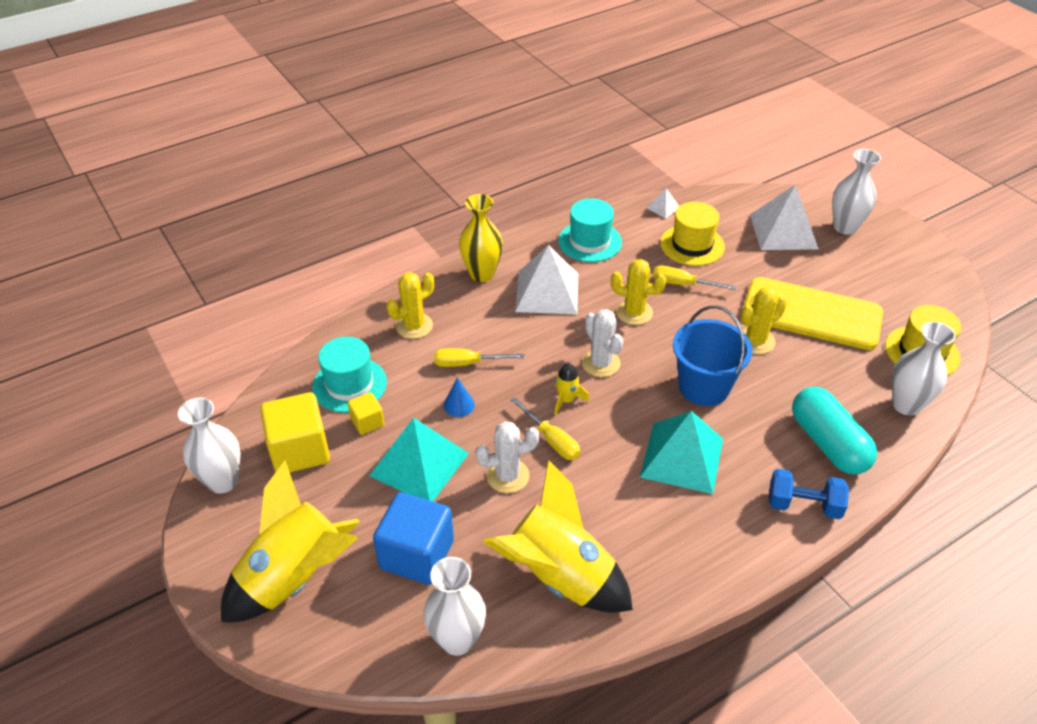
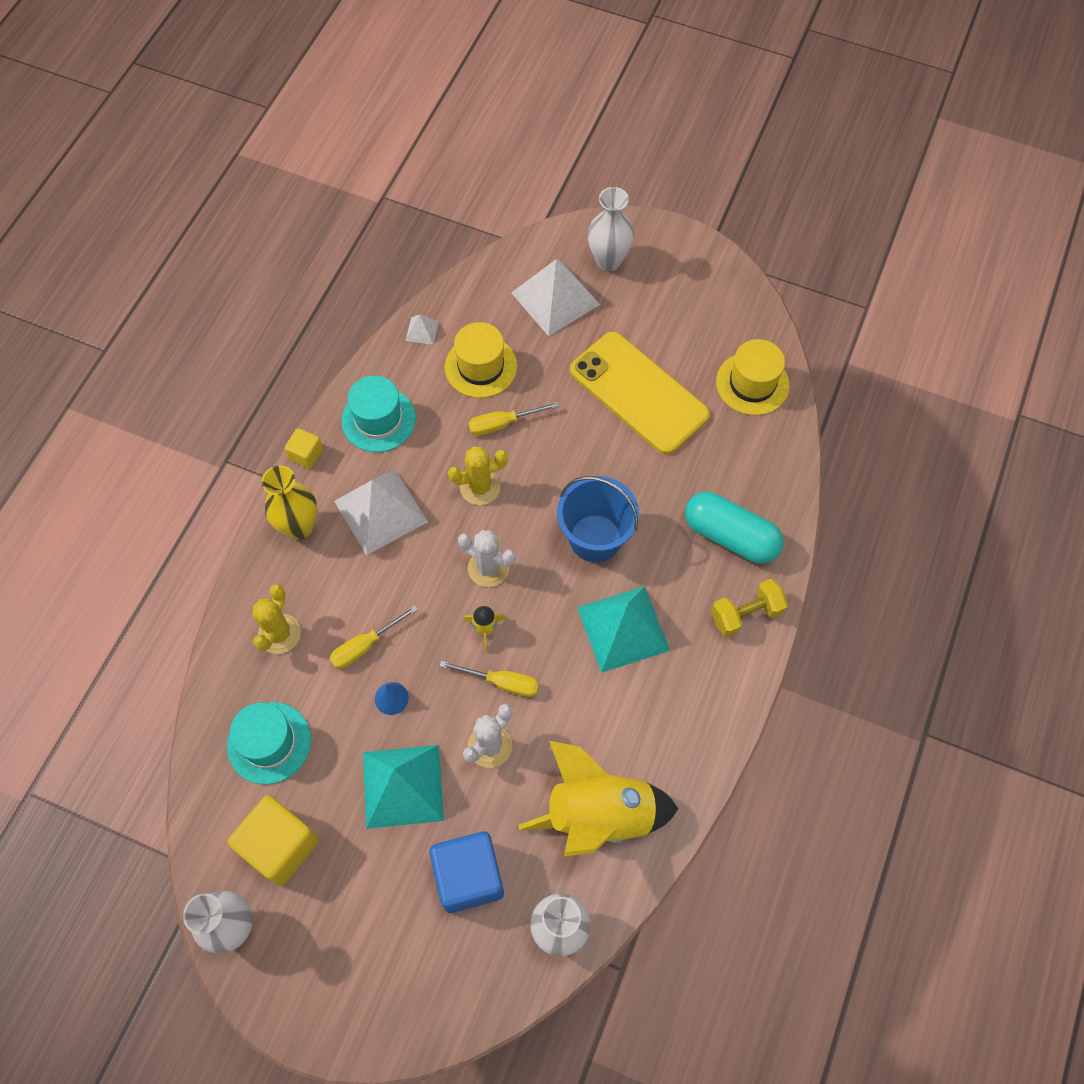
camera: 35 degrees left, 20 degrees up
yellow rocket [221,461,360,622] -> none
yellow cube [348,392,385,435] -> yellow cube moved to [285,428,323,469]
yellow cactus [741,287,787,354] -> none
yellow phone [743,277,883,350] -> yellow phone turned 60 degrees clockwise [570,332,710,455]
blue dumbbell [769,469,849,519] -> yellow dumbbell [711,579,788,637]
white vase [892,322,956,416] -> none

